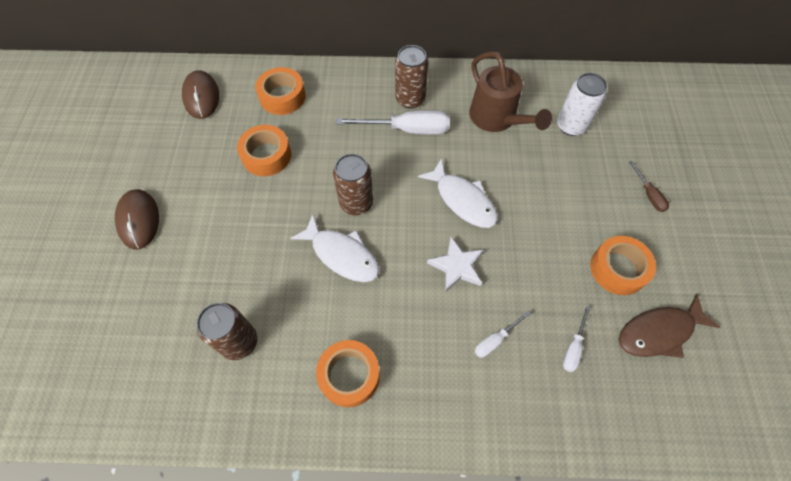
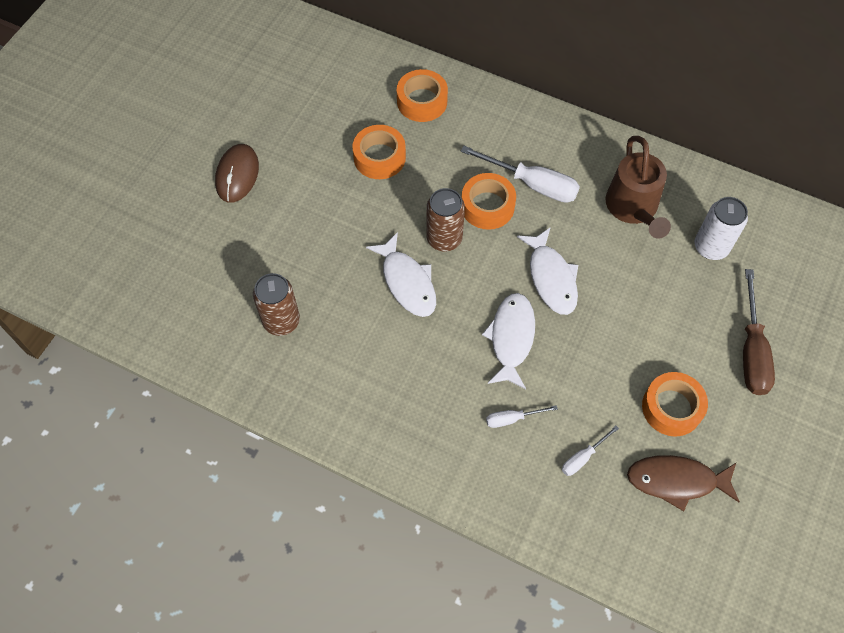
camera: 25 degrees right, 0 degrees up
brown mouse [182,70,219,119] -> none
orange tape [316,340,380,407] -> orange tape moved to [462,173,516,230]
brown can [395,45,428,109] -> none
white star [427,237,484,292] -> white fish [482,293,535,389]
brown screwdriver [629,161,669,212] -> brown screwdriver [743,269,775,395], size x1.95

